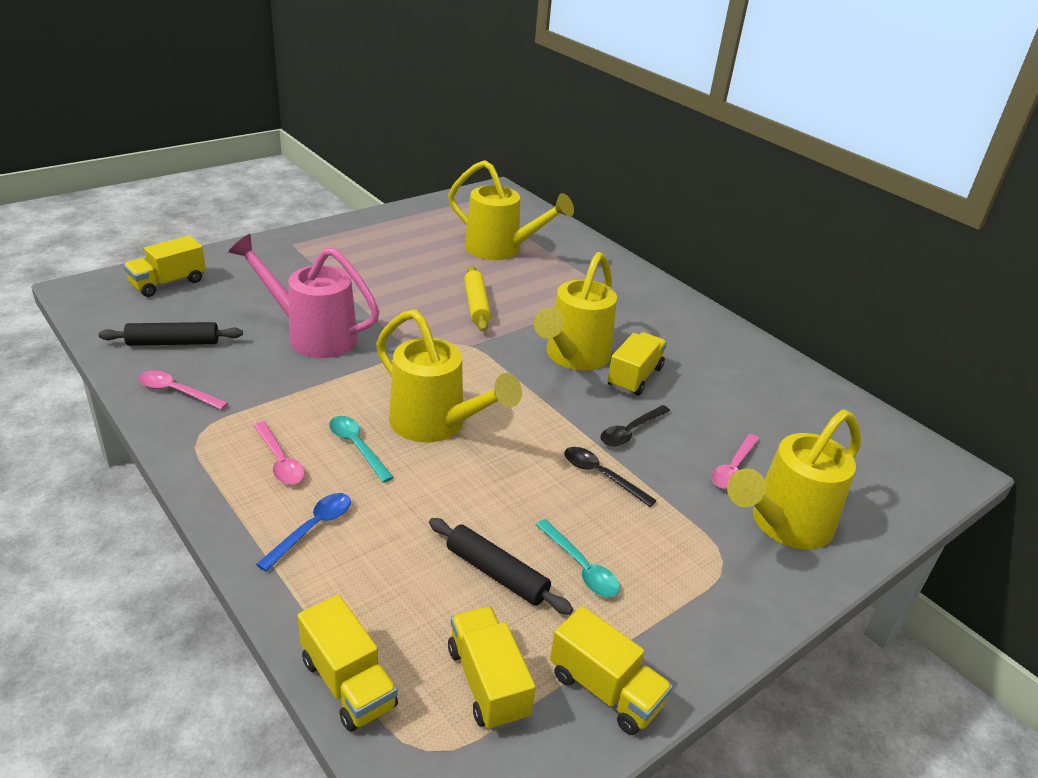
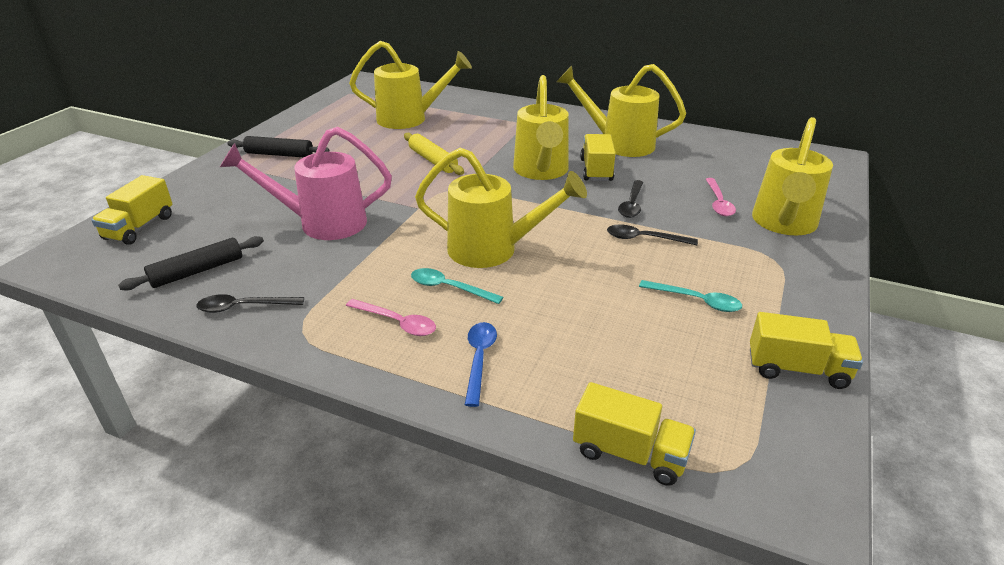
camera: 25 degrees left, 0 degrees up
pink spoon [138,370,228,410] -> black spoon [196,294,304,313]
black rolling pin [429,518,573,615] -> black rolling pin moved to [228,136,329,157]
yellow truck [448,606,536,731] -> none
none -> yellow watering can [556,64,686,157]

